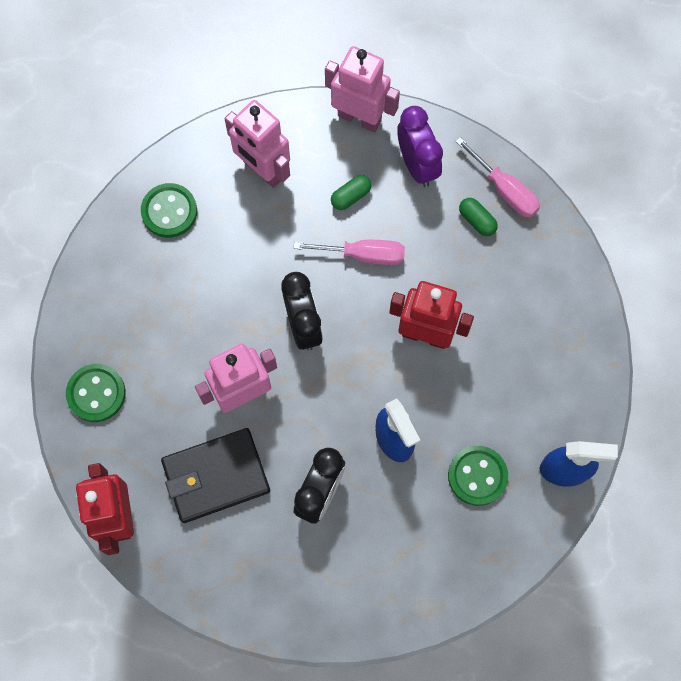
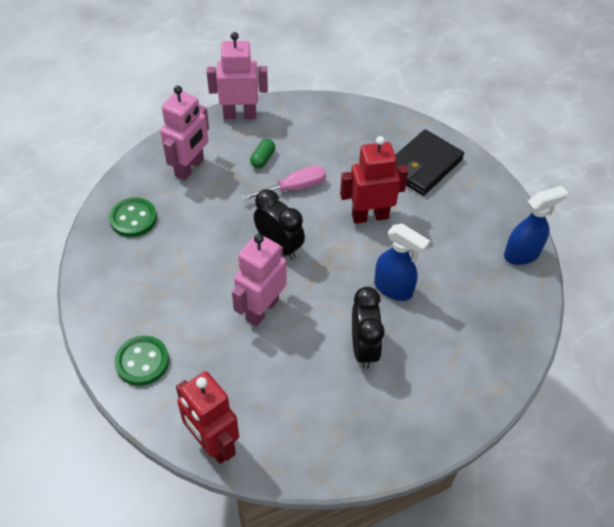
camera: 30 degrees left, 20 degrees down
black wallet [161,428,270,523] -> black wallet moved to [395,129,464,196]
pink robot [224,100,290,188] -> pink robot turned 75 degrees counterclockwise [160,85,209,181]
purple clock [397,106,443,187] -> none
green button [448,446,508,506] -> none
pink screwdriver [455,137,540,218] -> none
green capsule [459,198,498,236] -> none

